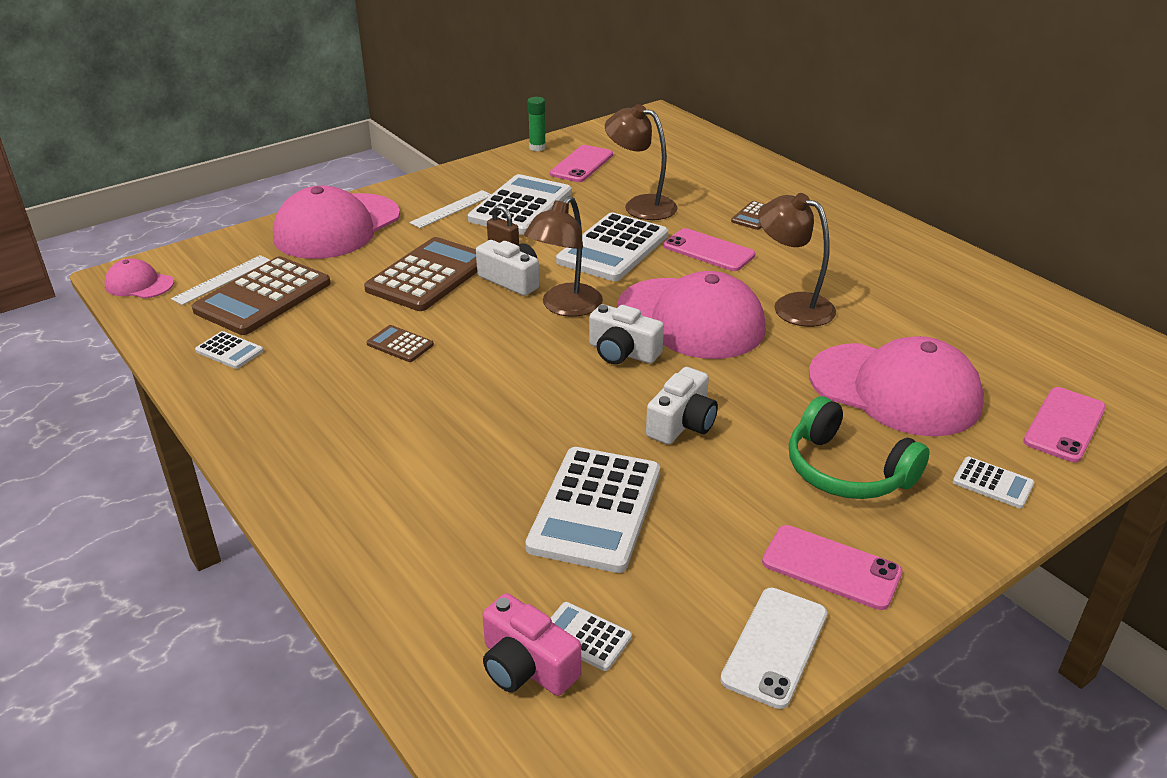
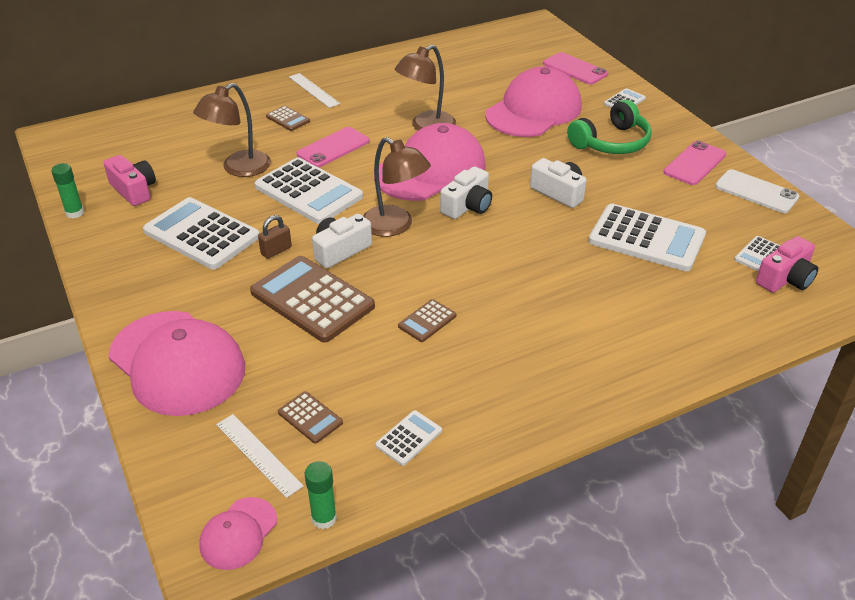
camera: 80 degrees left, 5 degrees up
brown calculator [192,256,331,335] -> brown calculator [278,391,343,444], size x0.46
white ruler [409,190,491,228] -> white ruler moved to [289,73,340,108]
pink phone [550,145,613,182] -> pink camera [104,155,156,206]
none -> green glue stick [305,461,337,529]

